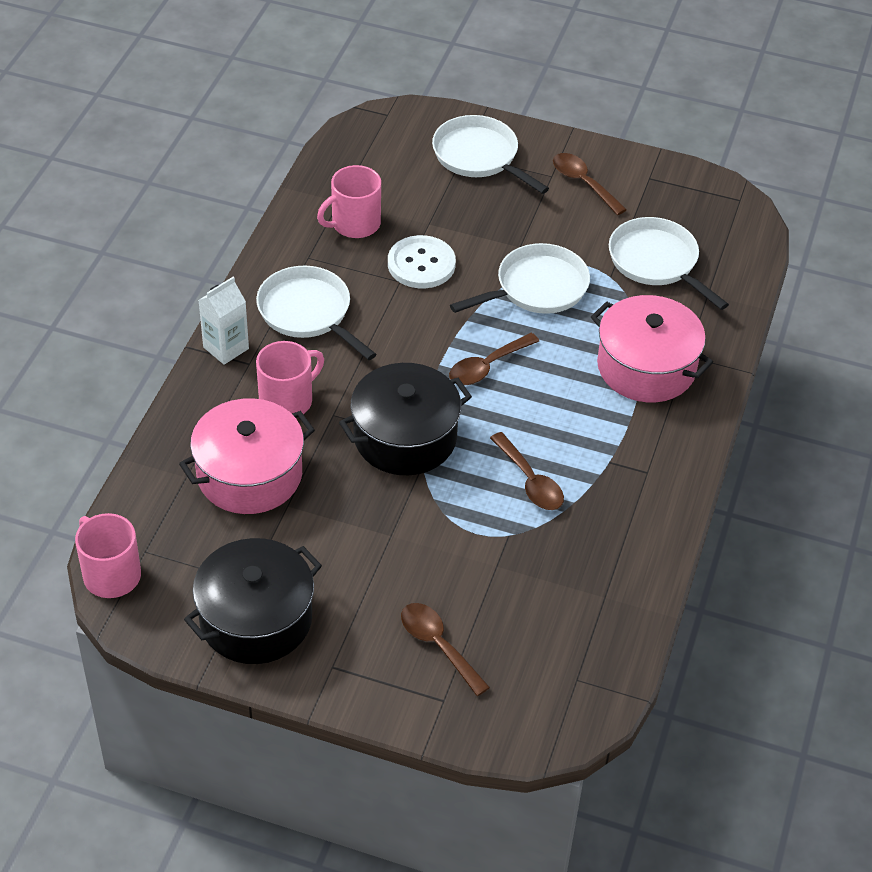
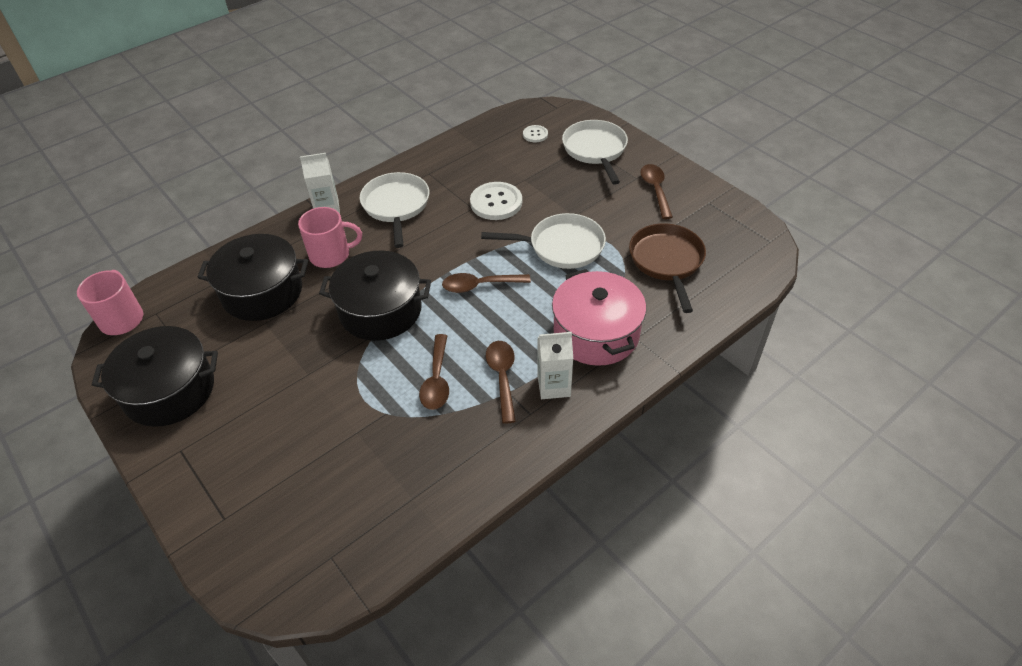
camera: 35 degrees right, 0 degrees up
pink pot [179,398,315,514] -> black pot [197,234,308,321]
pink mug [317,165,381,238] -> none
brown spoon [401,603,490,696] -> brown spoon moved to [486,341,516,424]
white pan [609,217,729,310] -> brown pan [629,223,706,313]
none -> white button [523,125,548,142]
none -> white carton [538,332,573,399]

